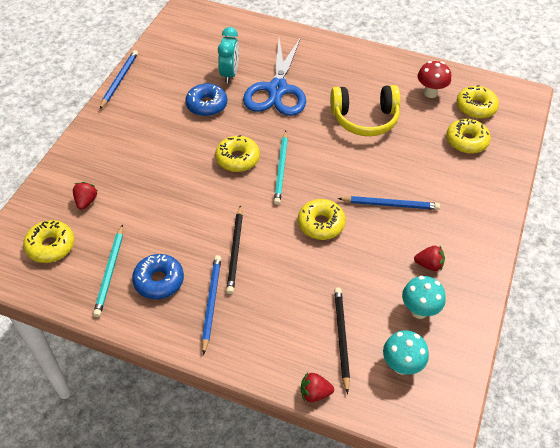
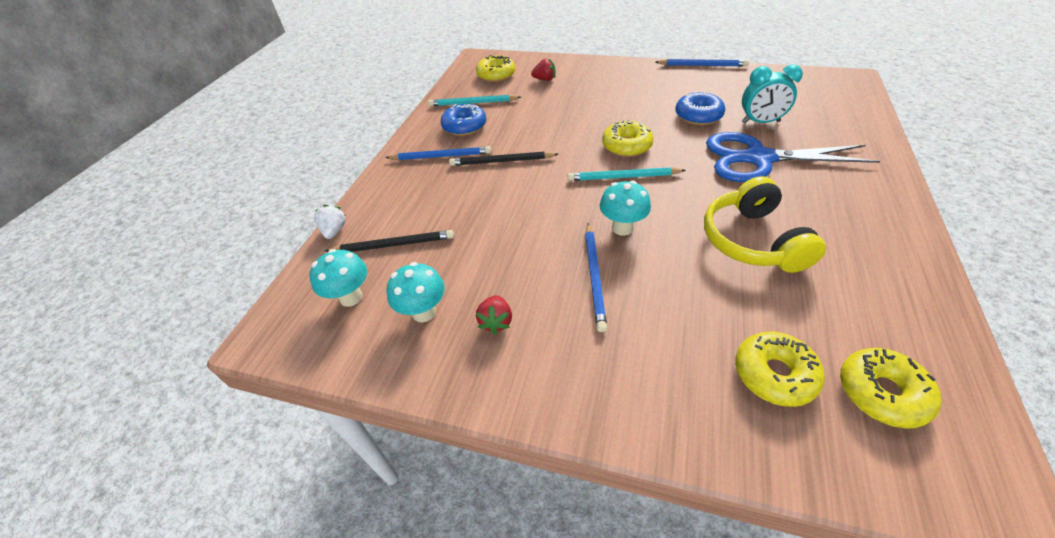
camera: 90 degrees right, 5 degrees down
yellow donut [298,199,346,240] -> none
red strawberry [301,372,334,402] -> white strawberry [314,205,346,239]
red mushroom [418,61,451,98] -> none
none -> turquoise mushroom [600,181,651,236]

